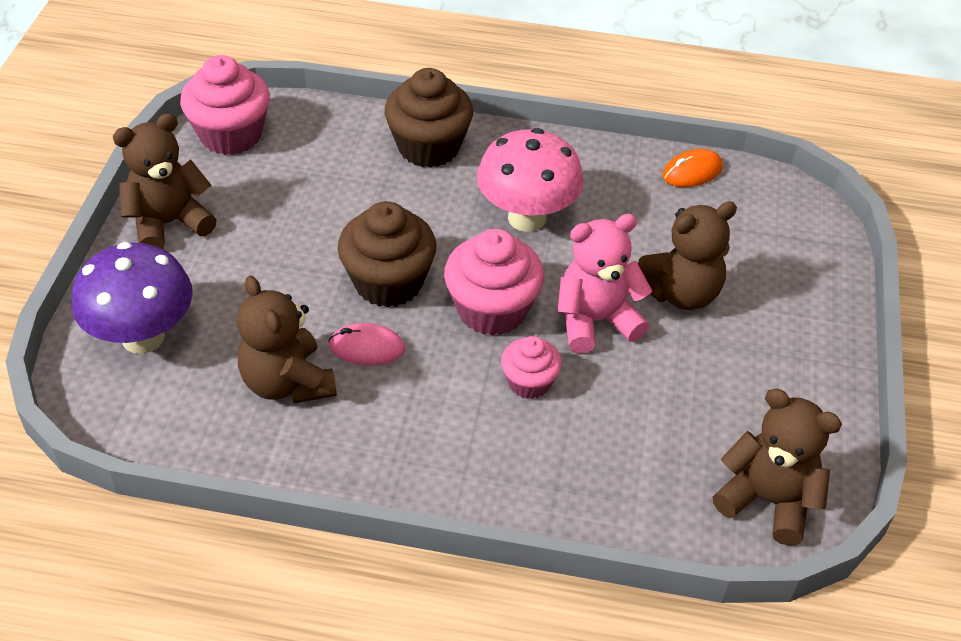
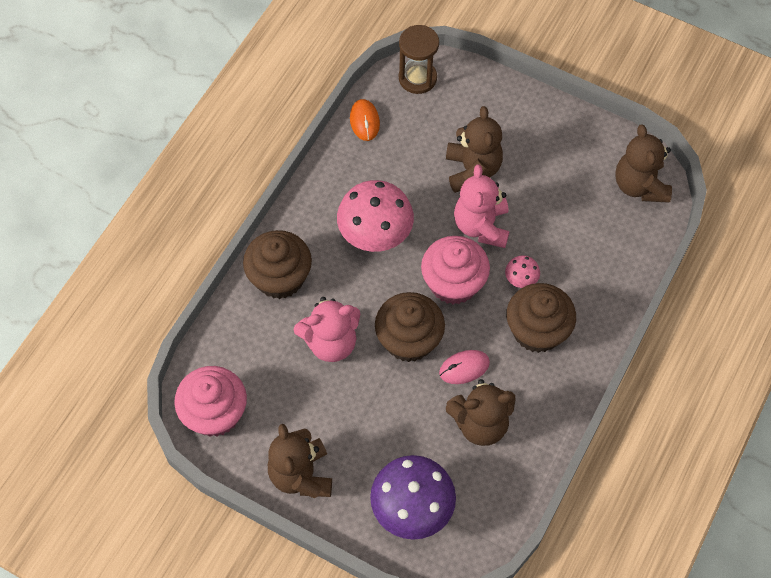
camera: 70 degrees left, 15 degrees up
pink mouse [328,323,405,366] -> pink mouse turned 45 degrees clockwise [439,350,490,384]
pink cupcake [501,336,562,399] -> pink mushroom [505,255,540,288]
brown teddy bear [713,389,842,546] -> brown teddy bear turned 60 degrees counterclockwise [615,124,672,203]
none -> pink teddy bear [293,297,360,362]
none -> brown hourglass [399,25,439,94]
none -> brown cupcake [506,283,576,353]

